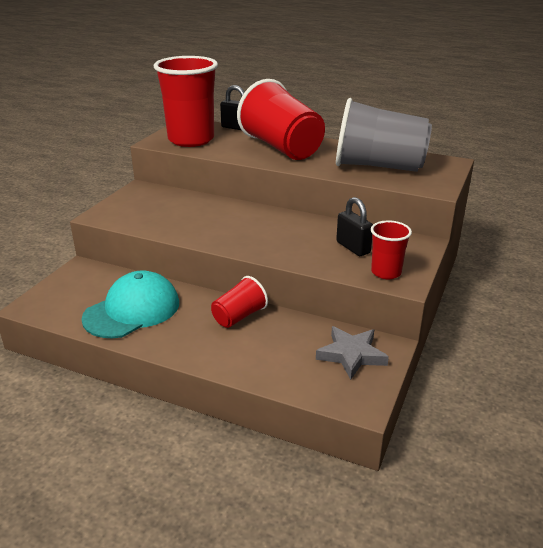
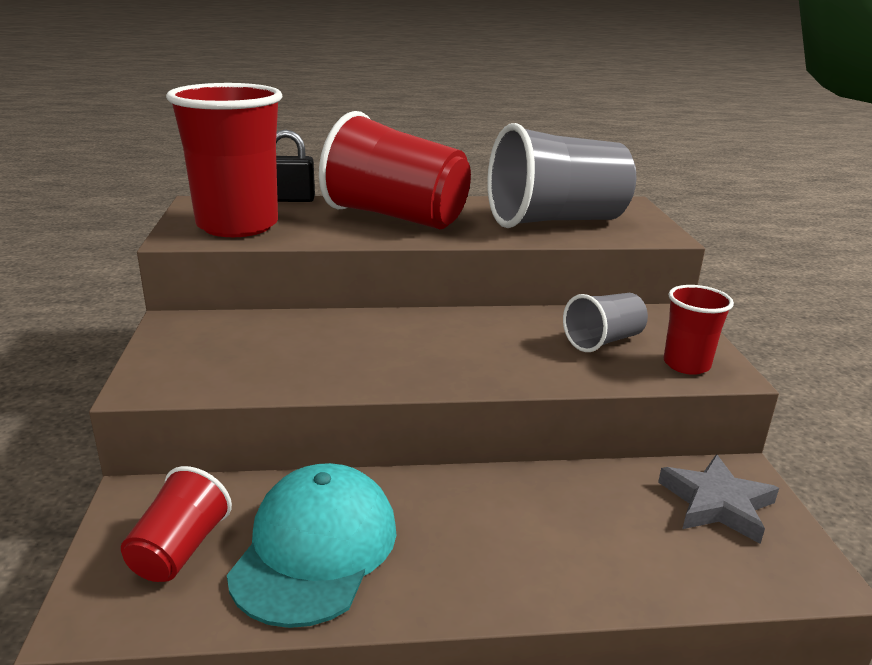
camera: 30 degrees left, 5 degrees down
red cup [211,276,268,328] -> red cup moved to [121,466,232,582]
black padlock [336,197,373,256] -> grey cup [563,293,648,352]

